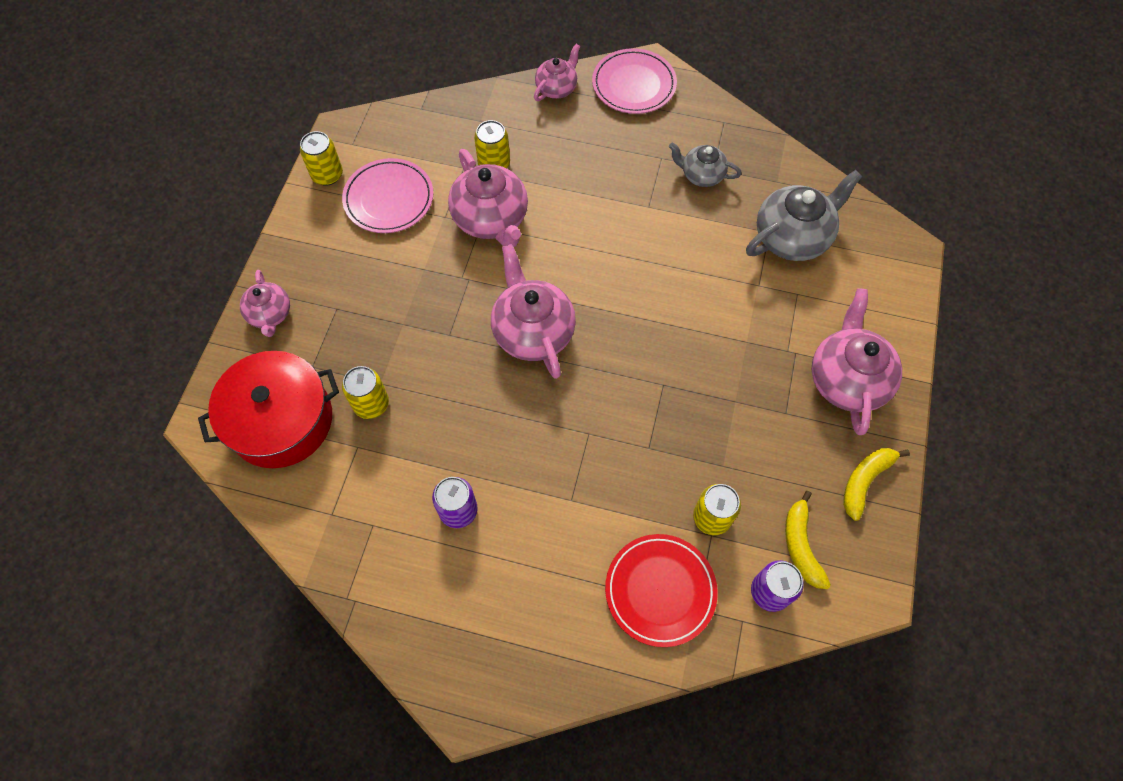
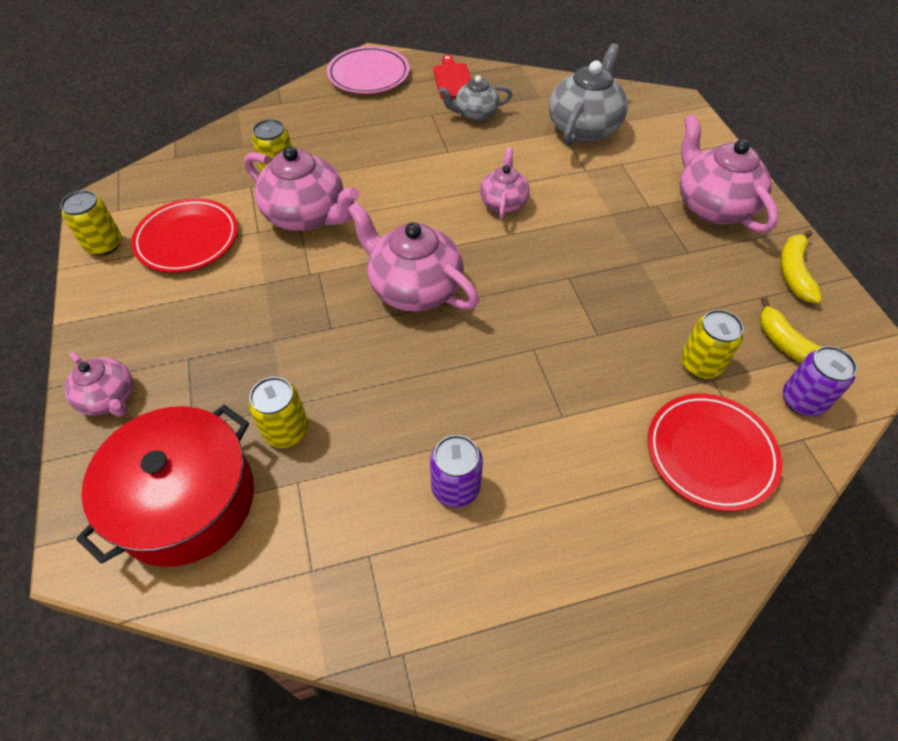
camera: 30 degrees left, 10 degrees down
pink plate [342,158,433,233] -> red plate [131,198,238,273]
pink teapot [534,44,580,101] -> pink teapot moved to [480,148,530,220]
none -> red cutting board [433,55,471,99]

